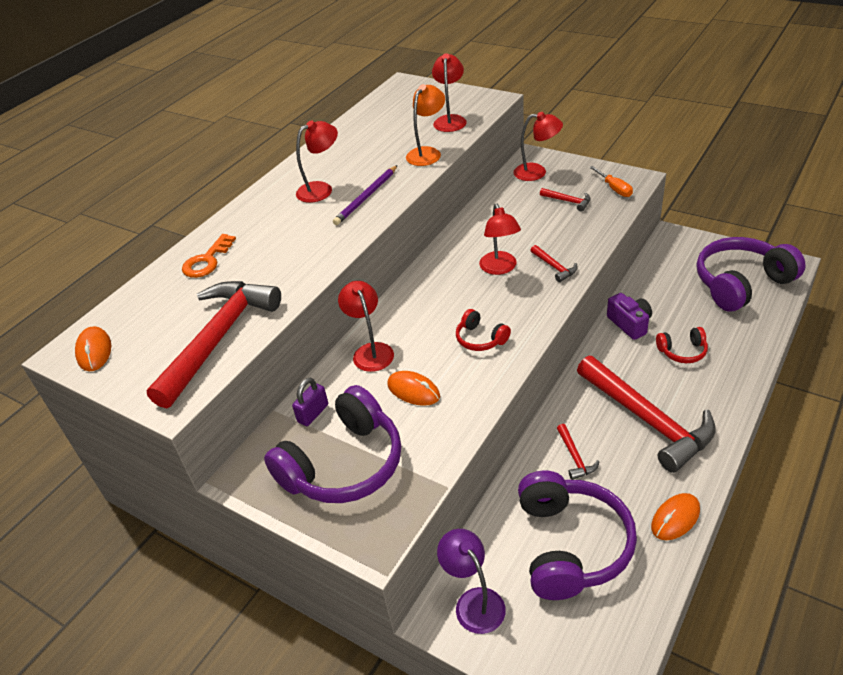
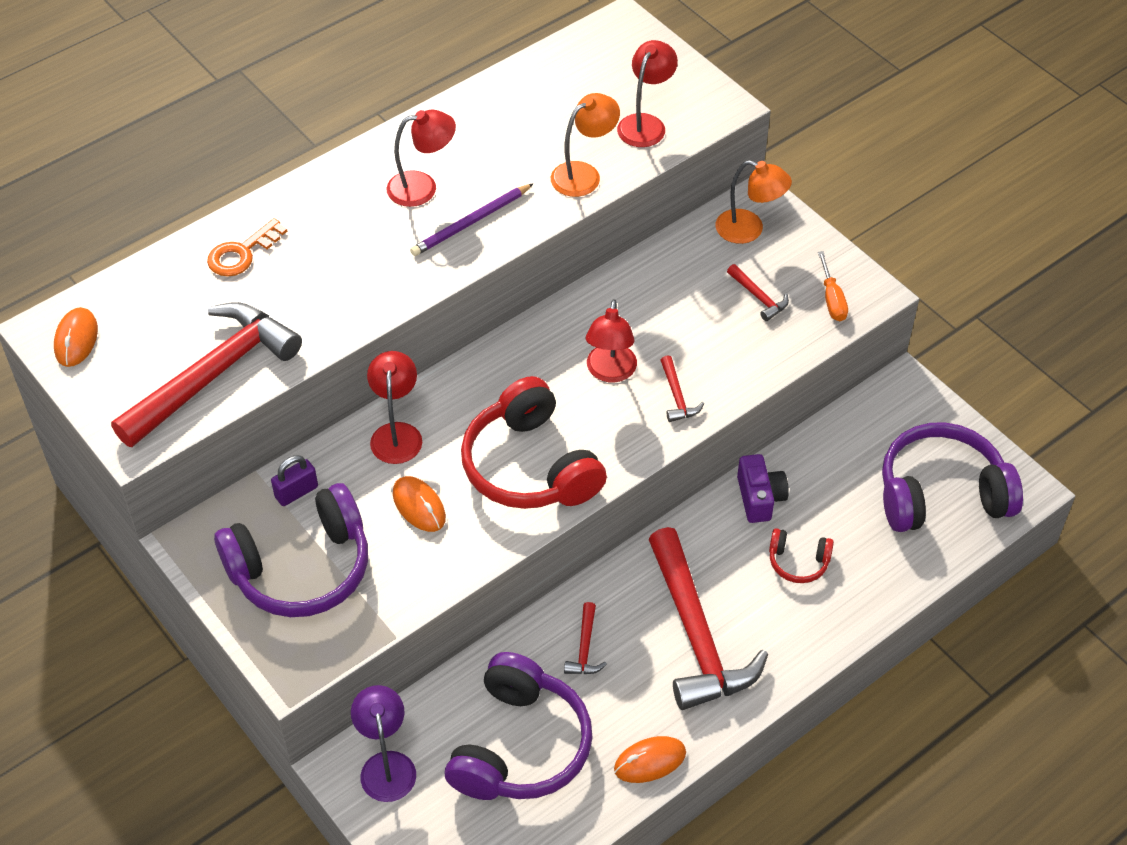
camera: 15 degrees right, 10 degrees up
red headphones [456,309,511,351] -> red headphones [461,376,607,509], size x2.14
red lamp [513,112,563,181] -> orange lamp [716,160,792,244]

